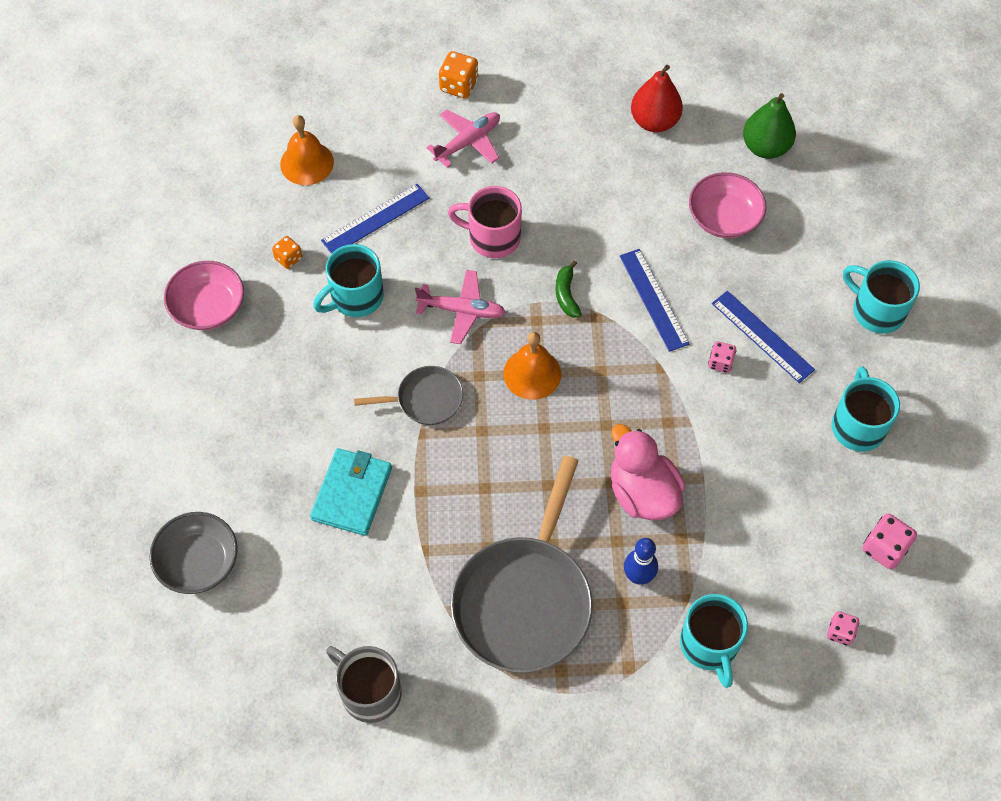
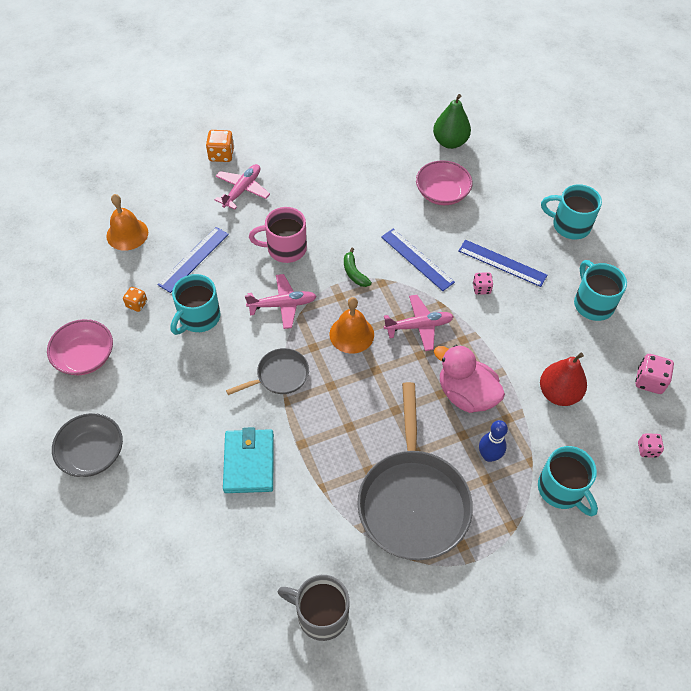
camera: 20 degrees left, 5 degrees down
grey bowl [149,512,238,594] -> grey bowl moved to [52,413,123,477]
red pear [631,65,683,132] -> red pear moved to [540,353,587,406]
none -> pink plane [384,295,454,351]

